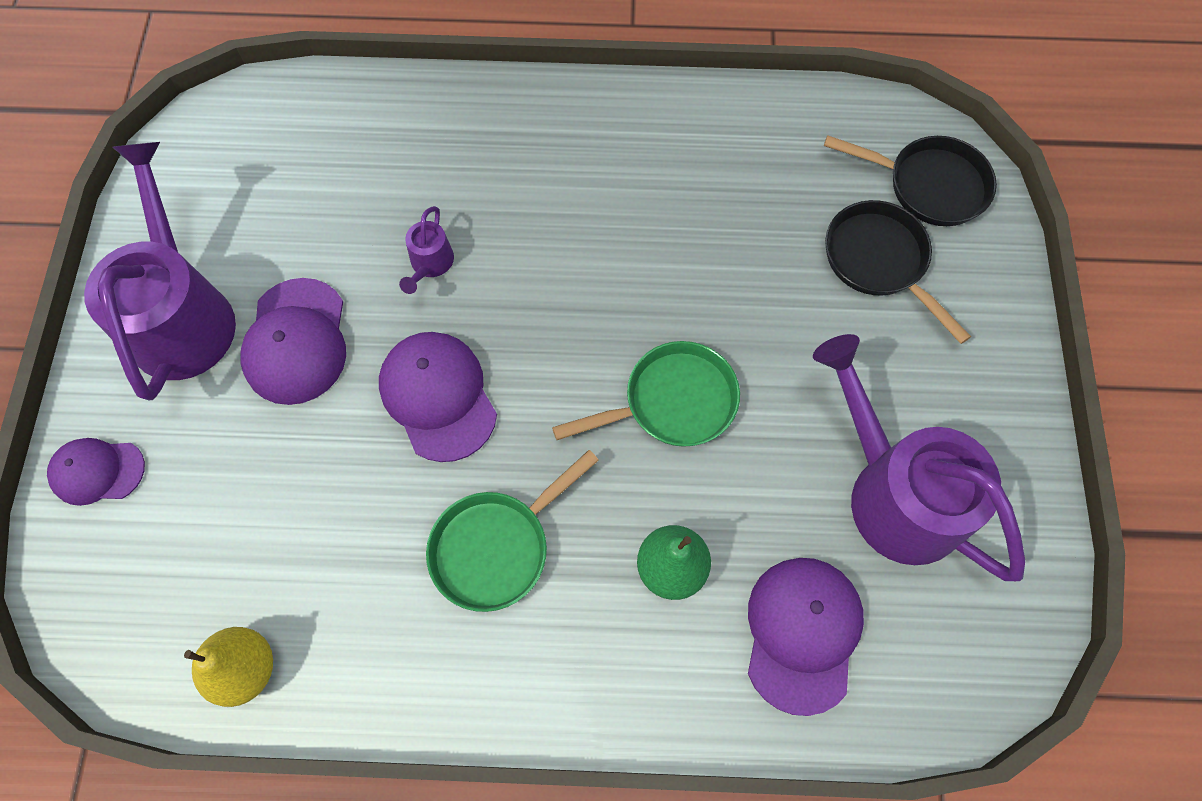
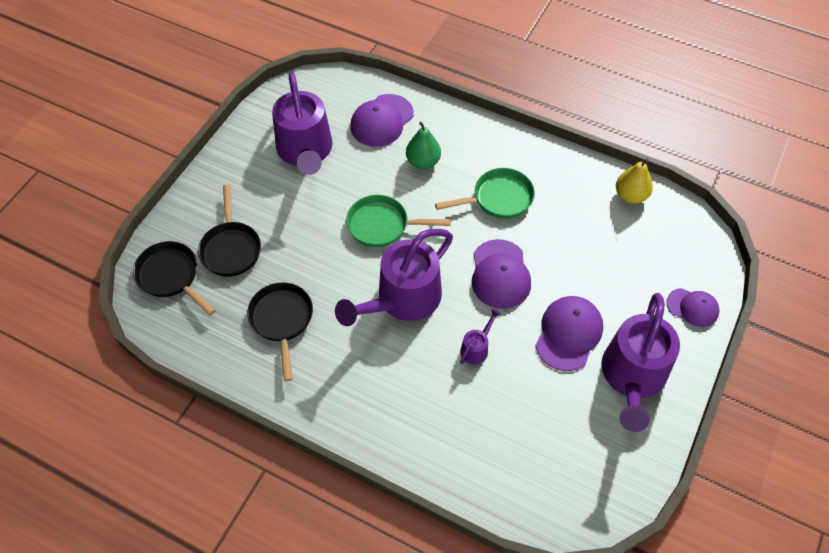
camera: 155 degrees left, 10 degrees down
none -> black pan [247,282,313,381]
none -> purple watering can [335,229,453,326]

